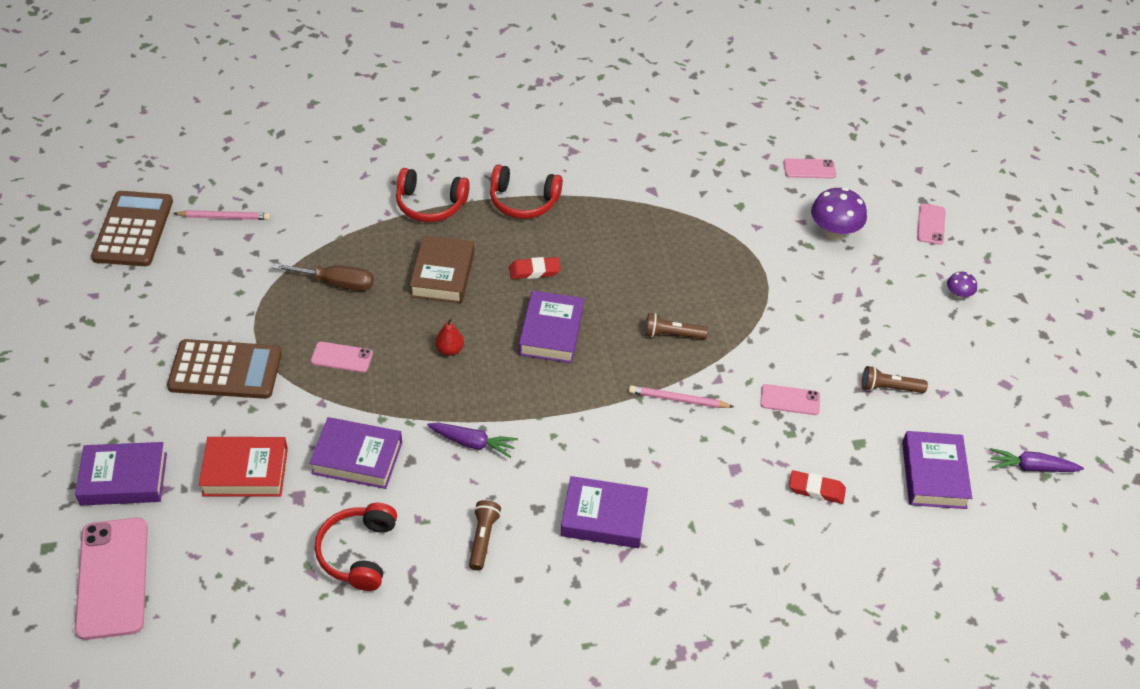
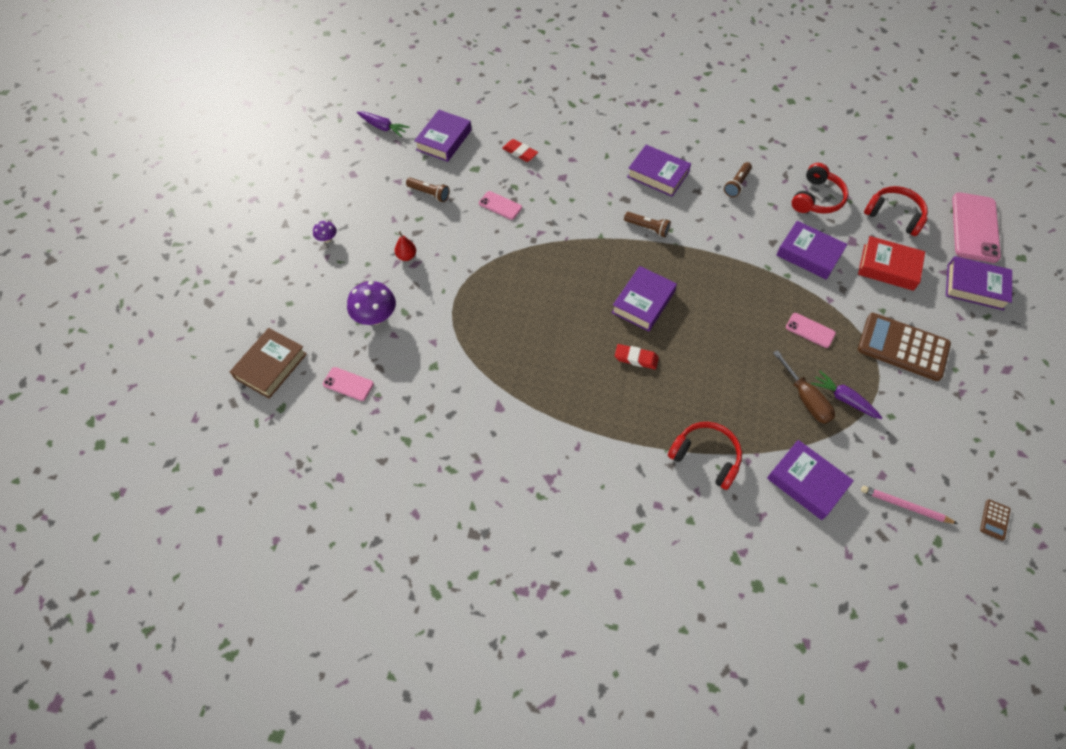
camera: 155 degrees left, 10 degrees up
brown calculator [91,191,173,266] -> brown calculator [980,499,1010,541], size x0.40
brown screwdriver [273,263,374,291] -> brown screwdriver turned 150 degrees counterclockwise [773,350,835,424]
brown book [409,235,474,304] -> brown book moved to [230,328,307,399]
purple carrot [427,423,518,458] -> purple carrot moved to [811,371,882,419]
red pear [435,318,464,356] -> red pear moved to [395,231,416,261]
red headphones [490,164,563,219] -> red headphones moved to [864,186,928,236]
pink pencil [629,385,734,408] -> none
brown flashlight [645,313,708,339] -> brown flashlight moved to [624,212,671,237]
pink phone [917,203,946,245] -> none
none -> purple book [767,440,854,520]

